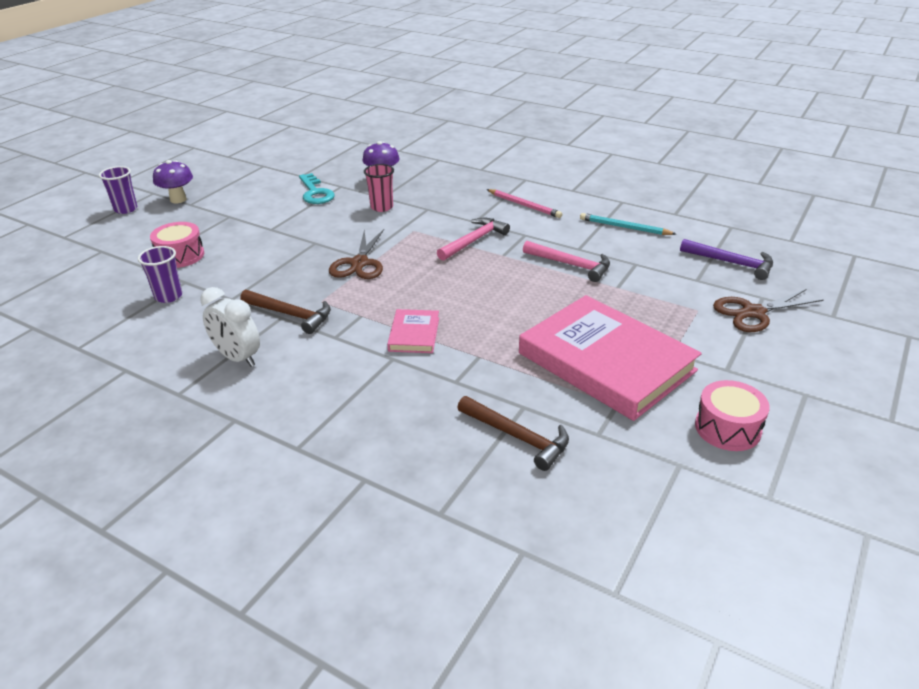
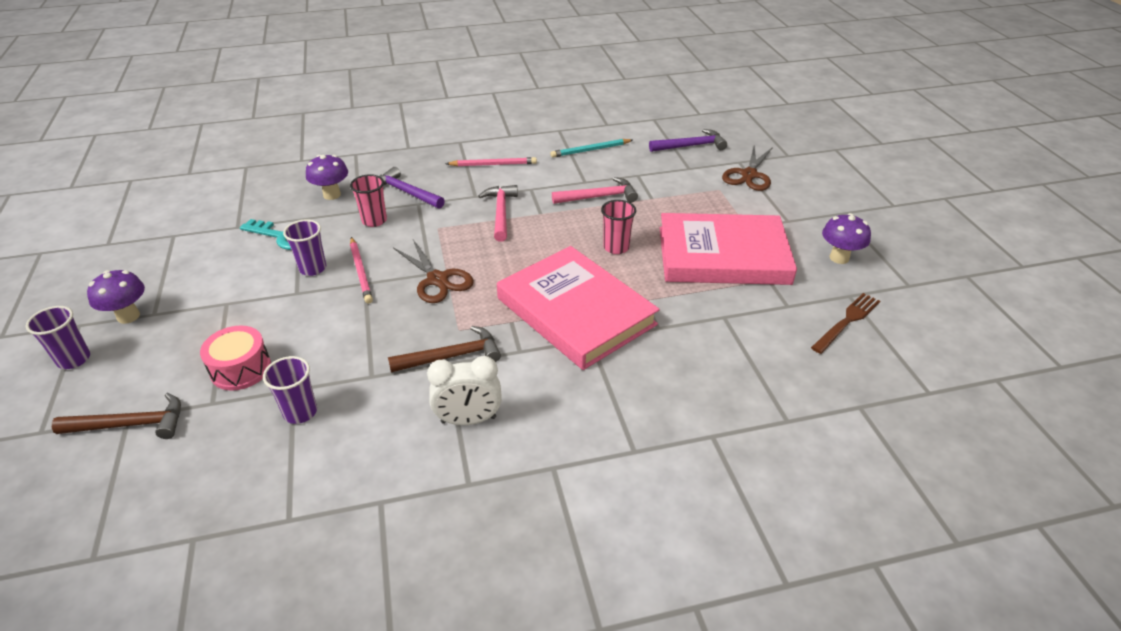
camera: 45 degrees left, 5 degrees up
pink book [387,309,439,353] -> pink book [497,246,660,370], size x2.27
brown hammer [457,396,569,471] -> brown hammer moved to [52,393,181,439]
pink drum [695,380,770,451] -> purple mushroom [822,213,871,264]
none -> purple cup [283,220,326,276]
none -> pink pencil [350,237,373,304]
none -> purple hammer [380,167,445,209]
none -> pink cup [601,200,636,254]
none -> brown fork [811,293,880,354]

